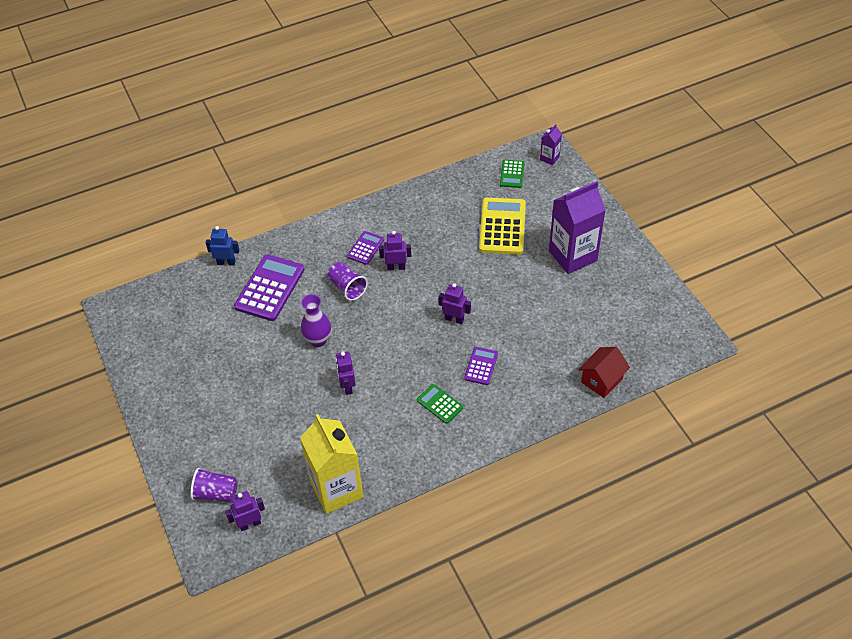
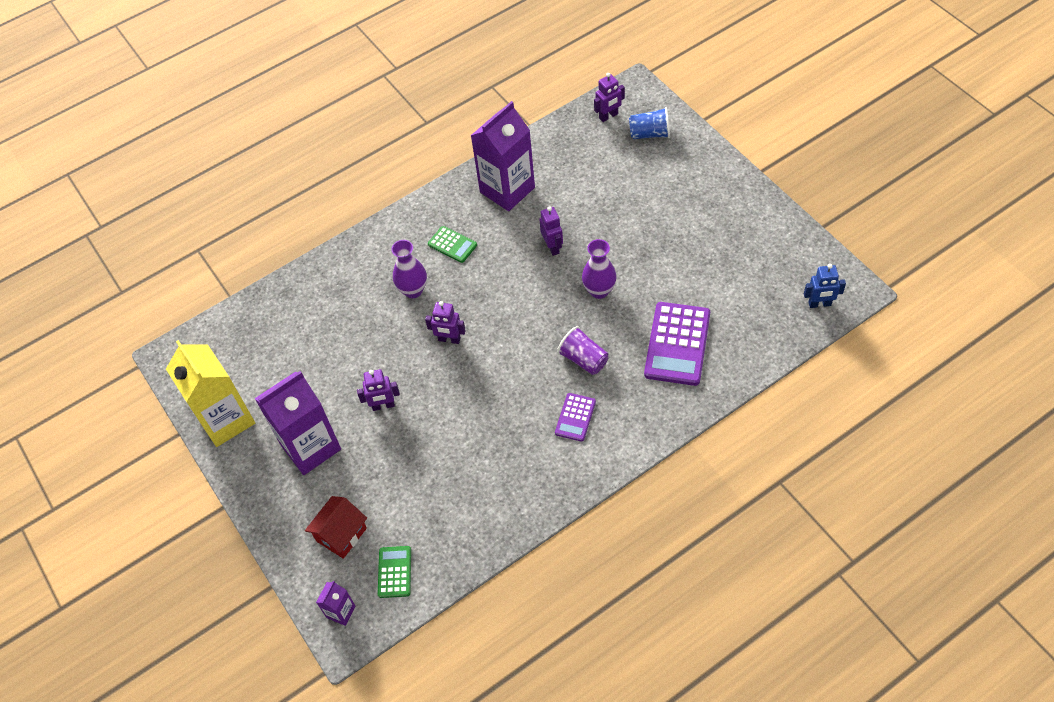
camera: 175 degrees right, 5 degrees up
purple cup [190,468,238,502] -> blue cup [629,107,670,139]
blue robot [206,226,240,266] -> blue robot moved to [804,264,846,308]
yellow carton [300,414,364,514] -> yellow carton moved to [166,340,255,447]
purple robot [379,231,411,270] -> purple robot moved to [357,369,400,411]
purple calculator [464,347,498,385] -> purple vase [391,240,427,298]
yellow calculator [479,198,526,255] -> none
red house [579,347,630,398] -> red house moved to [305,496,367,559]
none -> purple carton [471,101,535,211]

